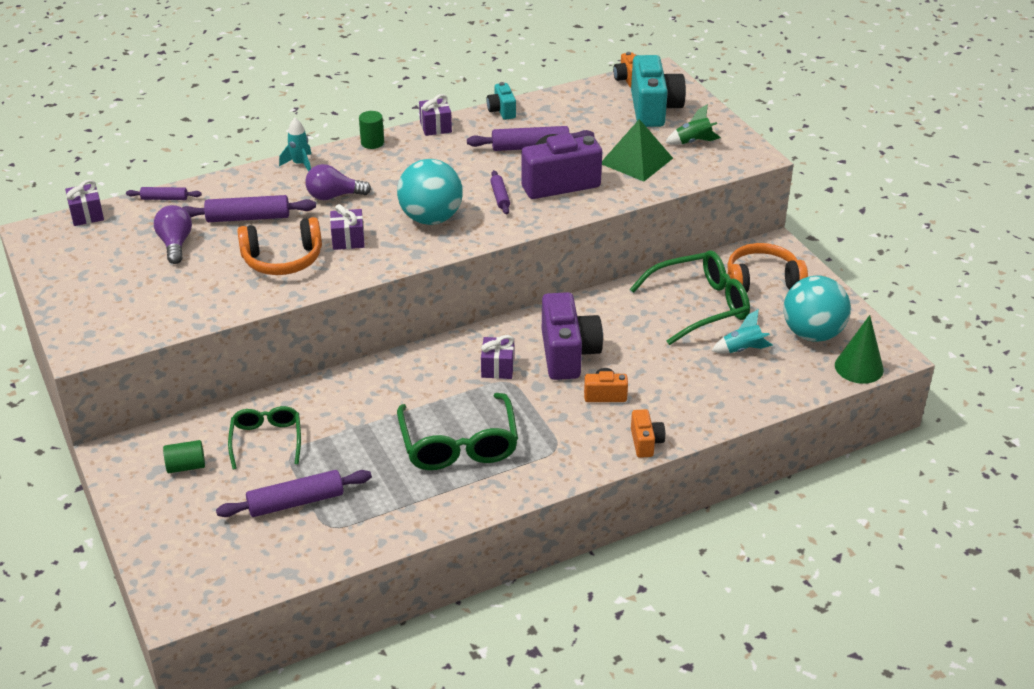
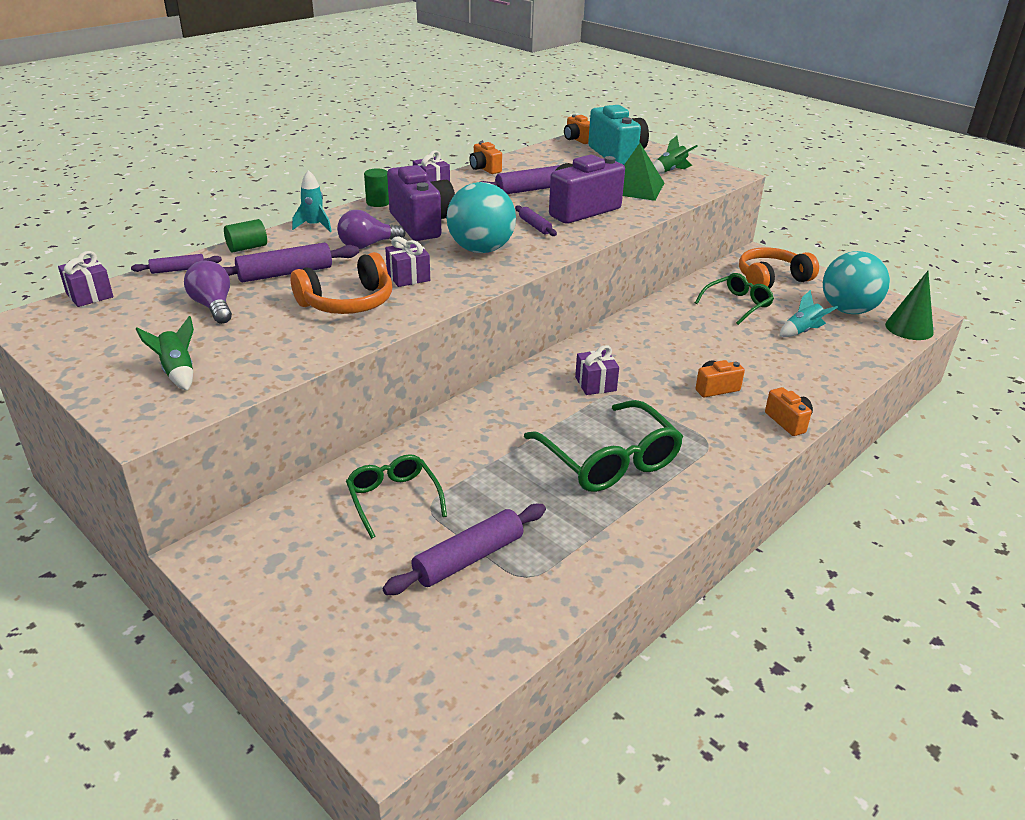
camera: 20 degrees left, 5 degrees down
green cylinder [163,440,205,473] -> green cylinder moved to [224,219,267,252]
turquoise camera [487,82,516,120] -> orange camera [469,141,502,174]
purple camera [542,292,603,380] -> purple camera moved to [387,165,455,241]
green glasses [630,250,750,345] -> green glasses [695,273,774,325], size x0.62
none -> green rocket [136,316,194,391]

